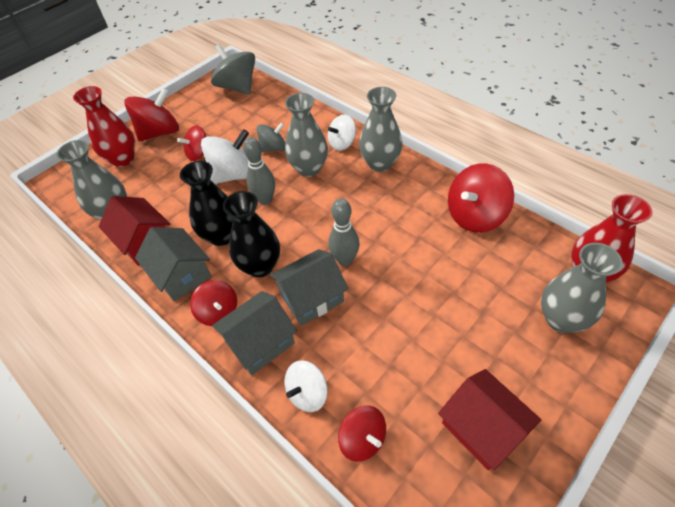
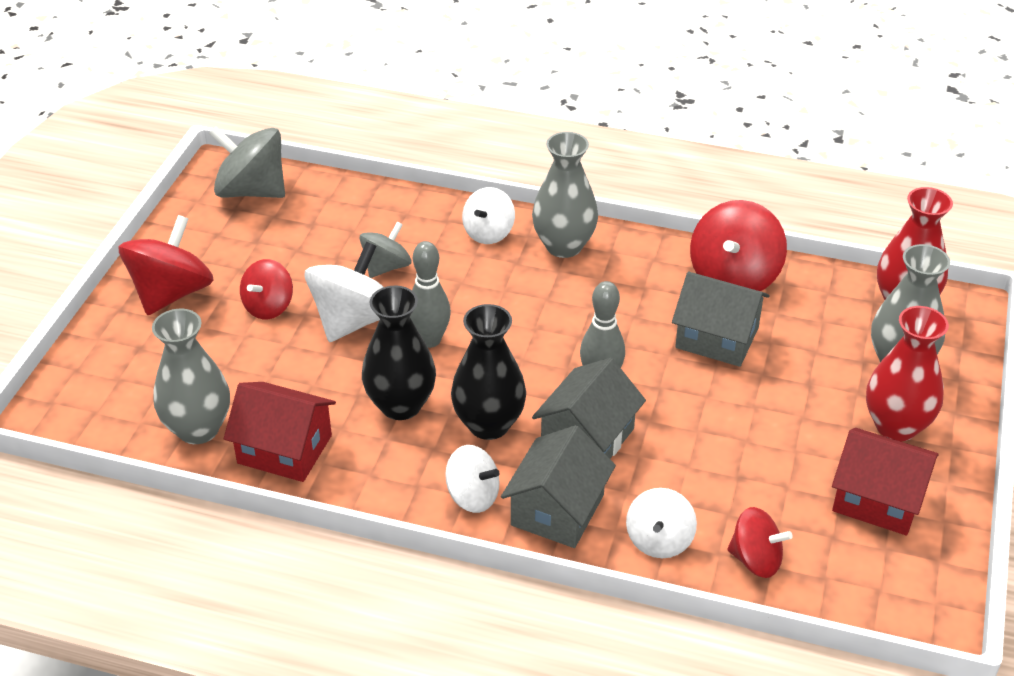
camera: 30 degrees left, 10 degrees down
red vase [73,86,135,167] -> red vase moved to [866,306,949,441]
grey house [135,227,211,301] -> grey house moved to [672,272,769,367]
red spinning top [190,280,237,326] -> white spinning top [445,445,500,513]
grey vase [285,93,328,177] -> none

